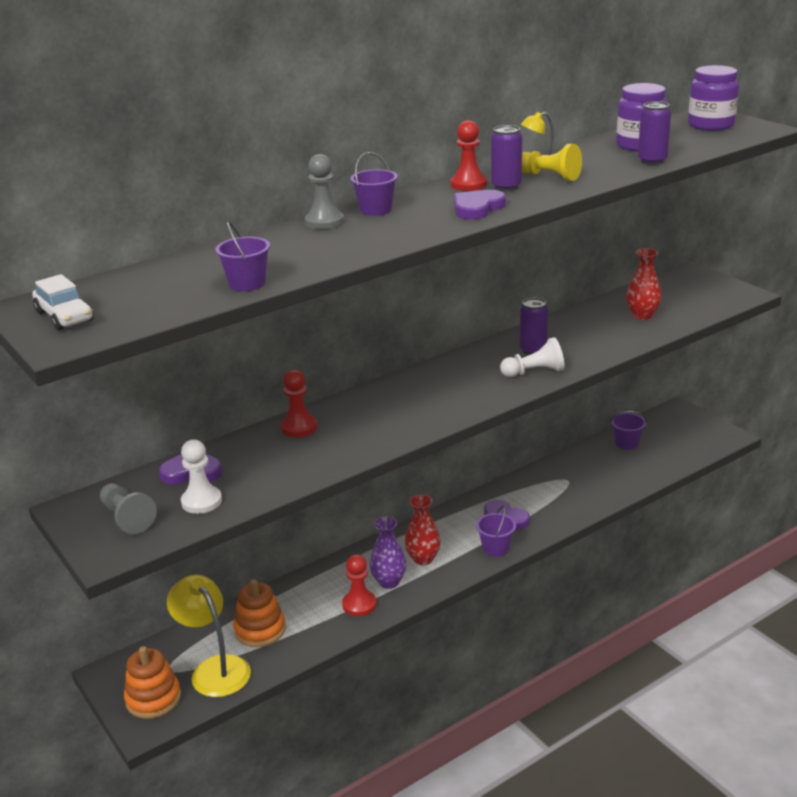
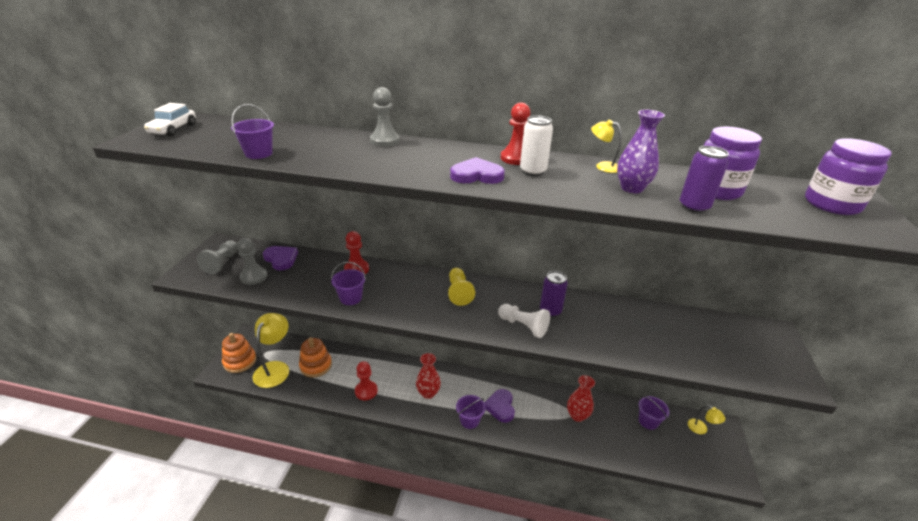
camera: 45 degrees right, 5 degrees up
white pawn [181,439,222,514] -> grey pawn [237,238,267,285]
purple bucket [350,152,398,216] -> purple bucket moved to [331,262,366,305]
purple vase [370,516,407,589] -> purple vase moved to [617,110,665,193]
purple can [491,125,522,191] -> white can [520,115,553,176]
yellow pawn [522,144,582,181] -> yellow pawn moved to [448,268,475,306]
red vase [626,248,662,320] -> red vase moved to [567,375,595,422]
none -> yellow lamp [688,405,726,434]

